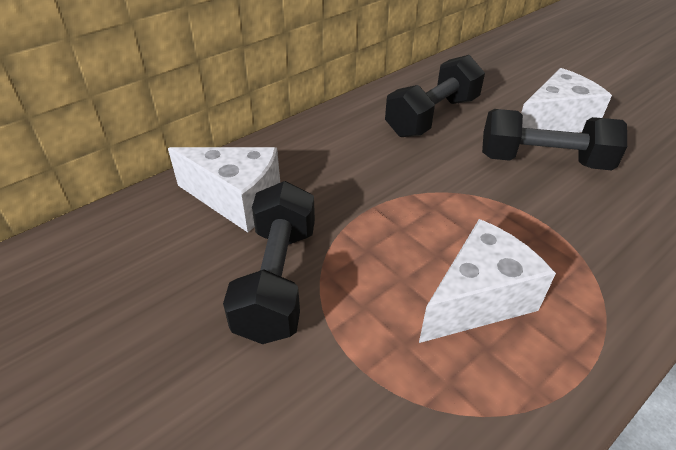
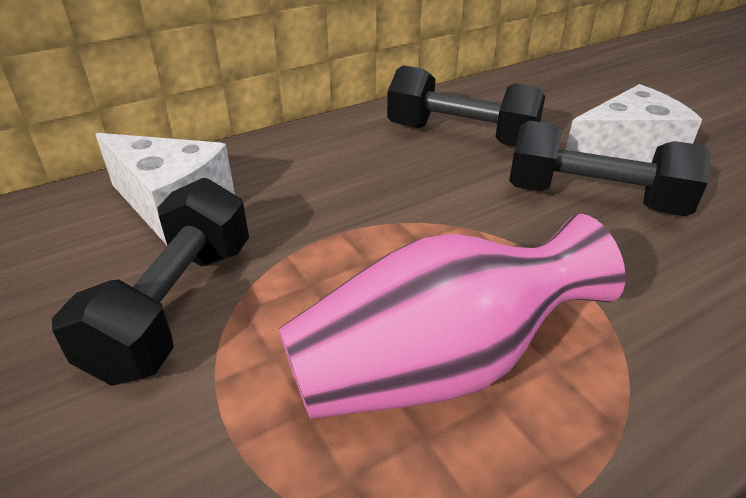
camera: 10 degrees right, 5 degrees down
black dumbbell [385,55,485,137] -> black dumbbell turned 60 degrees clockwise [387,65,545,147]
white cheese [419,219,556,343] -> pink vase [279,214,626,419]

